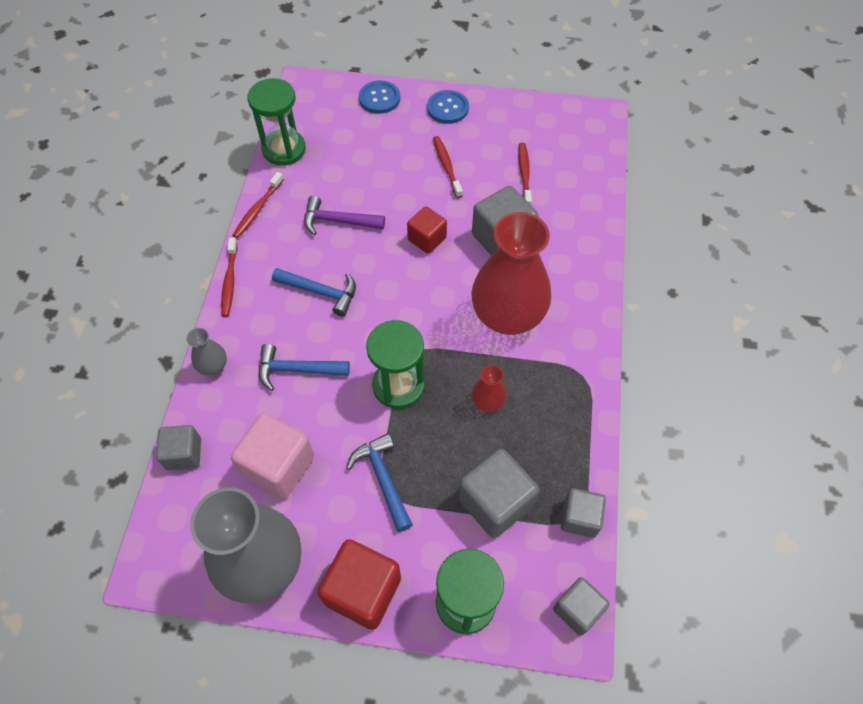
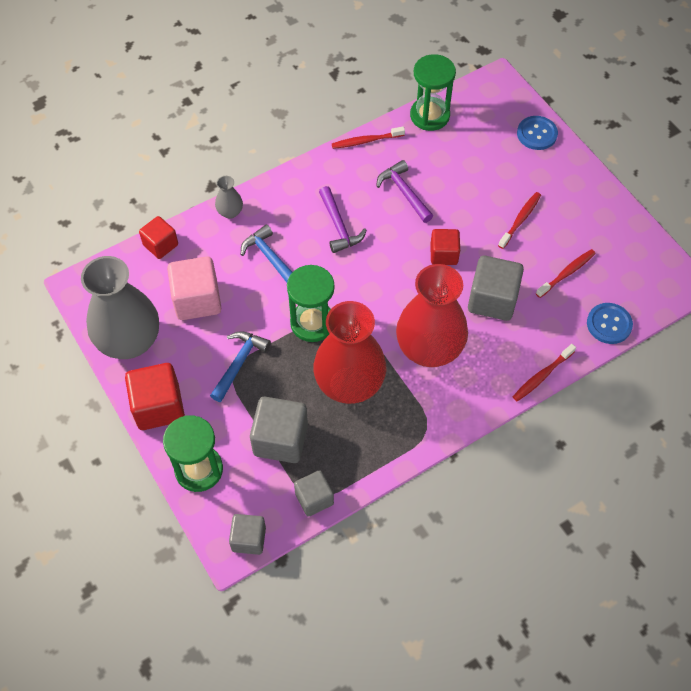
camera: 50 degrees right, 0 degrees up
grey cube [156,425,201,470] -> red cube [139,216,178,259]
red toothbrush [221,237,238,317] -> red toothbrush moved to [513,344,576,401]
blue hammer [272,268,356,317] -> purple hammer [319,186,367,253]
blue button [427,90,469,124] -> blue button moved to [587,303,633,344]
red vase [471,365,506,412] -> red vase [313,301,387,404], size x2.36

